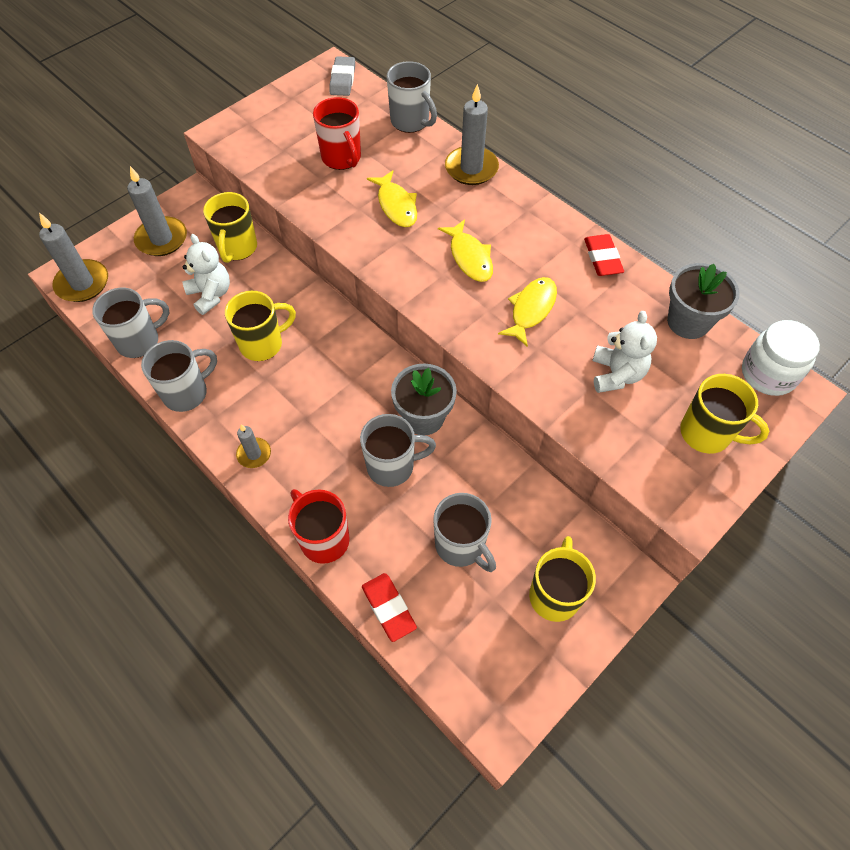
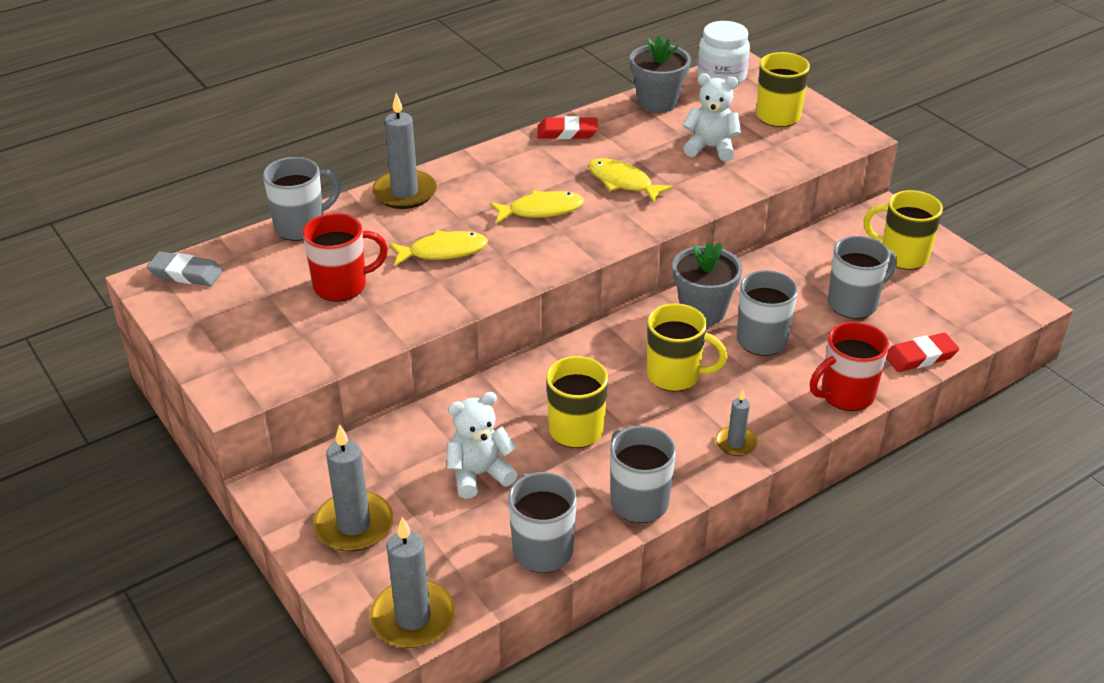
camera: 80 degrees left, 20 degrees down
yellow mug [203,192,257,263] -> yellow mug moved to [647,303,727,392]

